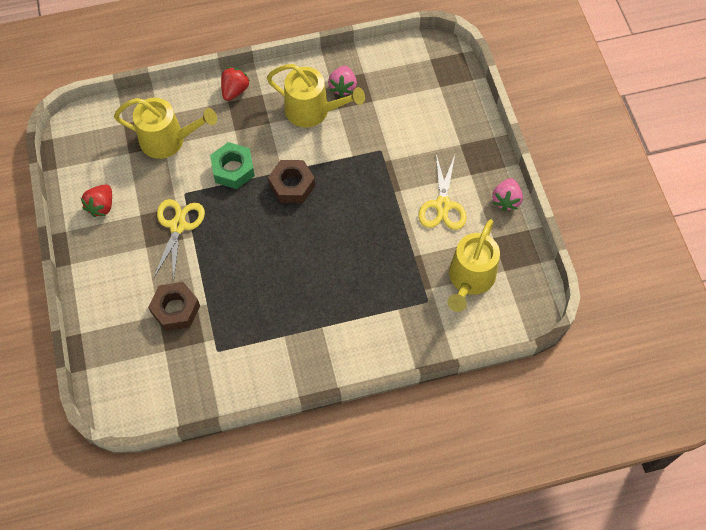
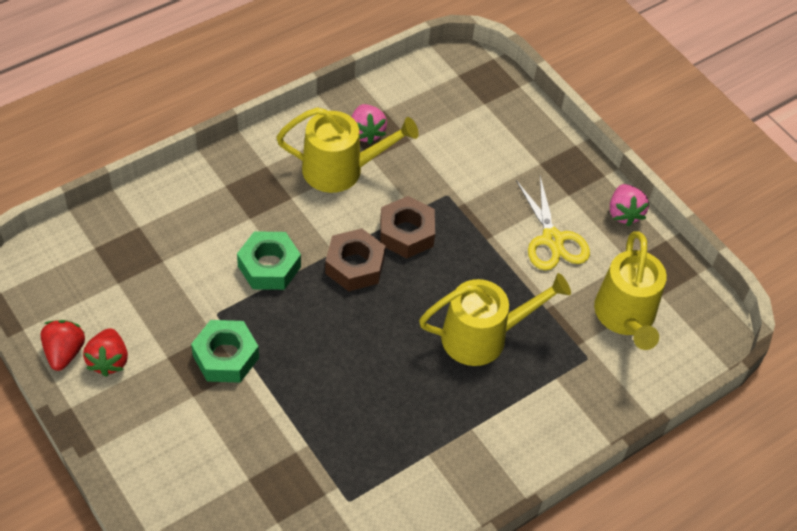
camera: 25 degrees left, 10 degrees down
yellow watering can [114,98,217,159] -> yellow watering can moved to [419,273,571,366]
brown nut [148,282,200,331] -> brown nut moved to [380,196,435,258]
yellow scissors [153,199,205,281] -> green nut [191,320,259,383]
red strawberry [221,67,250,101] -> red strawberry moved to [41,320,85,371]

